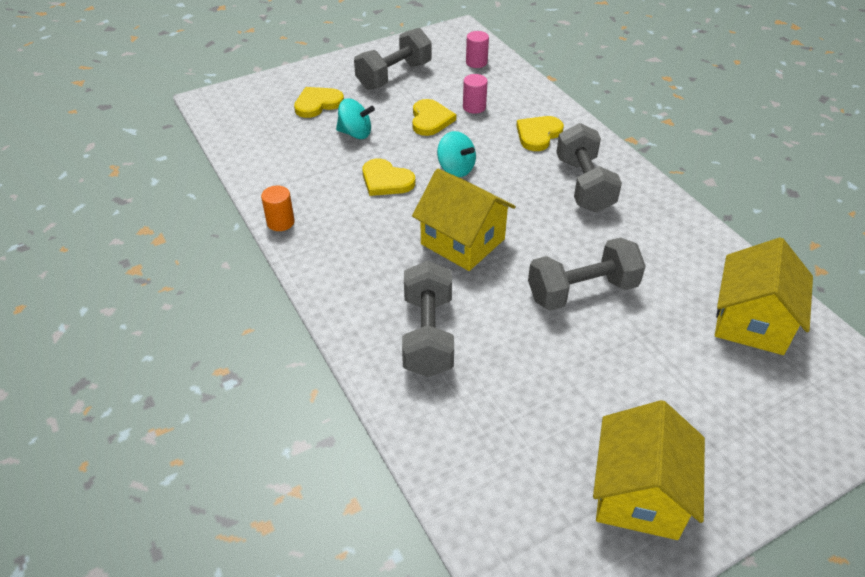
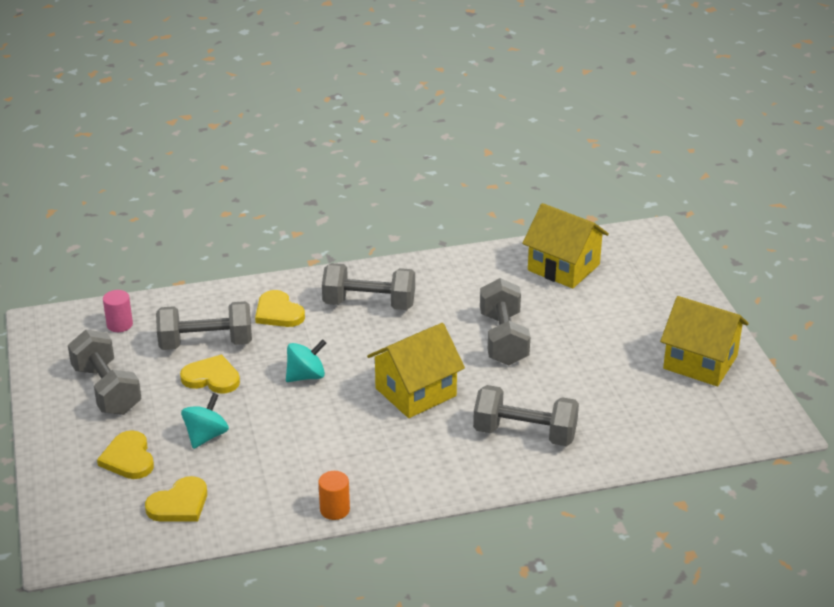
camera: 75 degrees left, 10 degrees down
yellow heart [362,158,415,196] -> yellow heart moved to [145,476,207,522]
pink cylinder [463,74,488,114] -> grey dumbbell [156,301,252,350]

